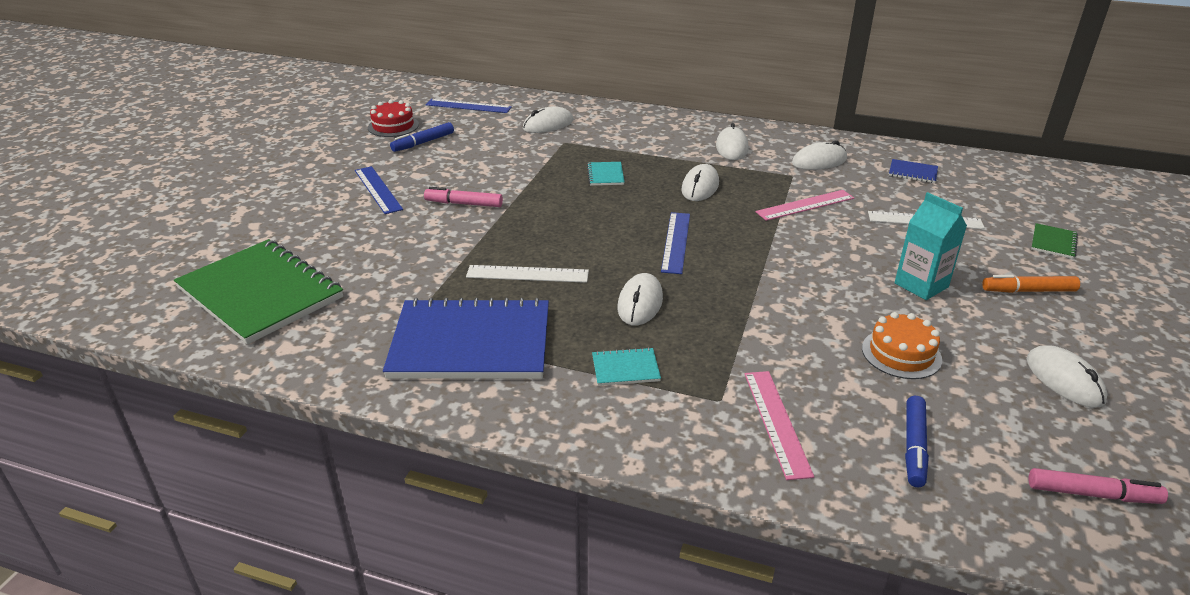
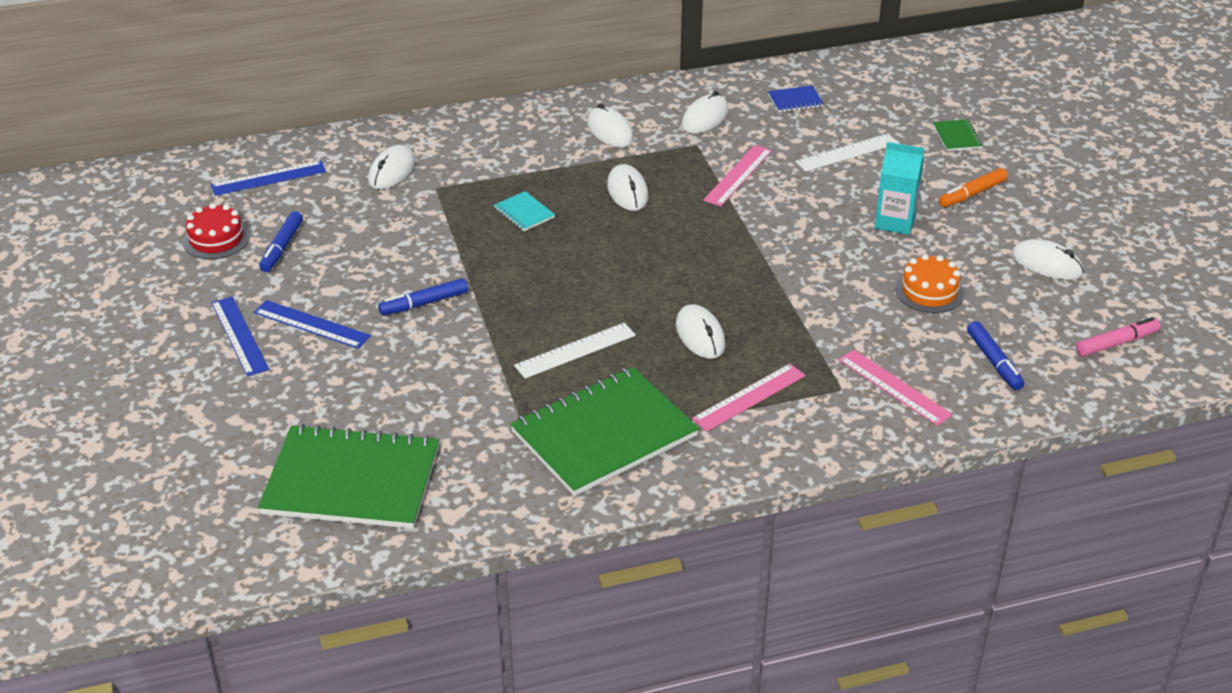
camera: 35 degrees left, 5 degrees up
blue notebook [383,298,549,379] -> green notebook [510,367,699,496]
pink marker [424,187,503,207] -> blue marker [378,278,468,315]
turquoise notebook [592,347,661,386] -> pink ruler [692,364,805,431]
blue ruler [661,212,690,274] -> blue ruler moved to [211,296,269,376]

